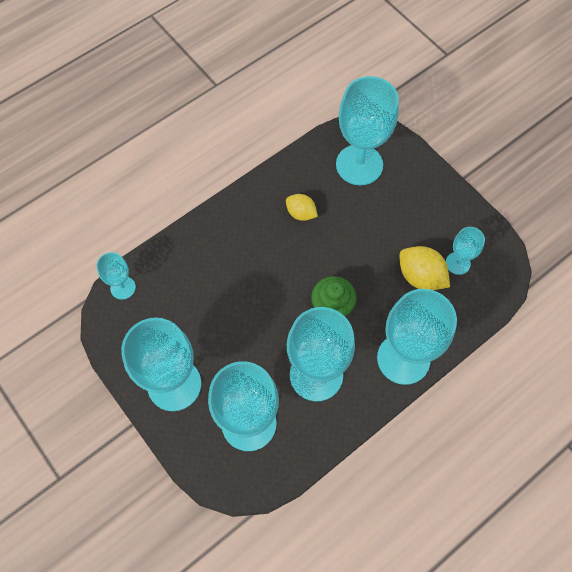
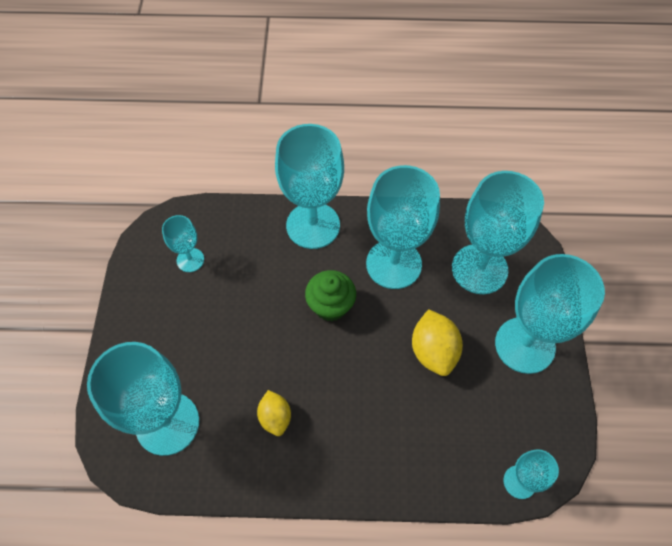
camera: 140 degrees left, 5 degrees down
yellow lemon [399,246,450,290] -> yellow lemon moved to [412,309,463,376]

